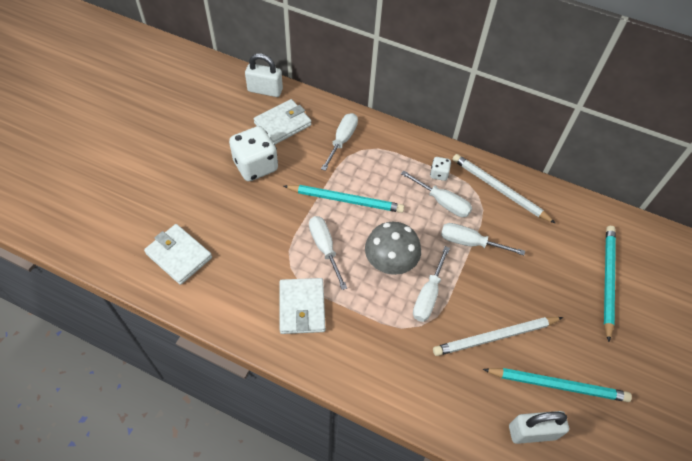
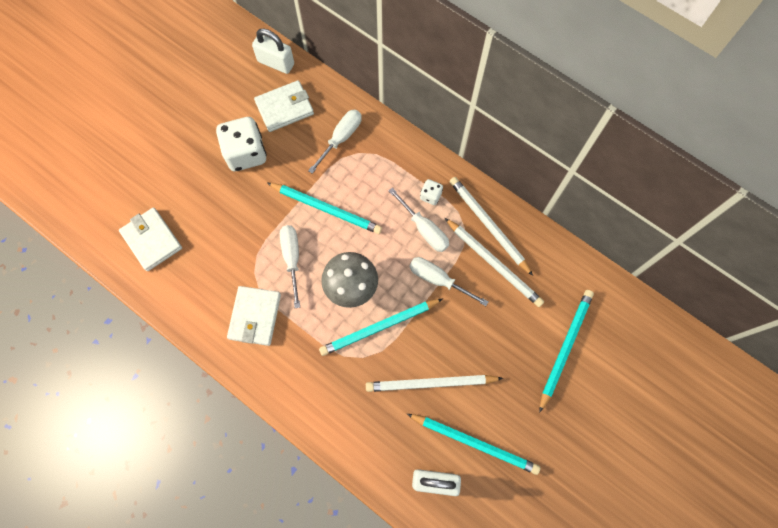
camera: 15 degrees right, 15 degrees up
white screwdriver [413,246,450,322] -> turquoise pencil [319,299,443,356]
none -> white pencil [445,218,544,307]

